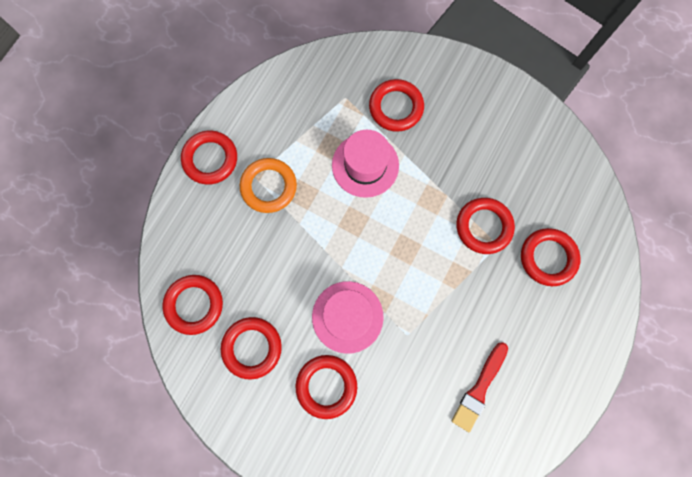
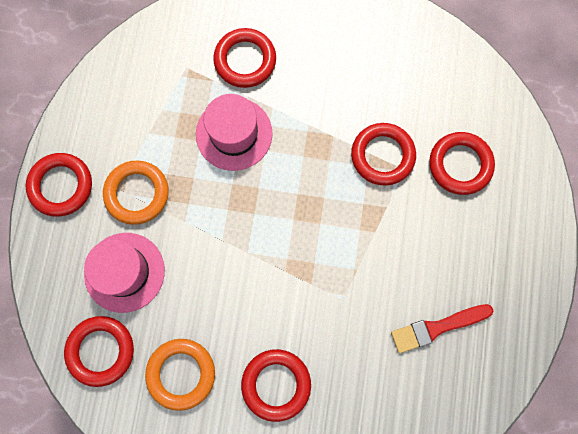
camera: 20 degrees left, 0 degrees up
red ring [221,317,282,379] -> orange ring [145,339,215,411]
pink hat [312,281,384,354] -> pink hat moved to [84,233,165,313]
red brush [452,342,508,432] -> red brush turned 60 degrees clockwise [391,304,493,353]

